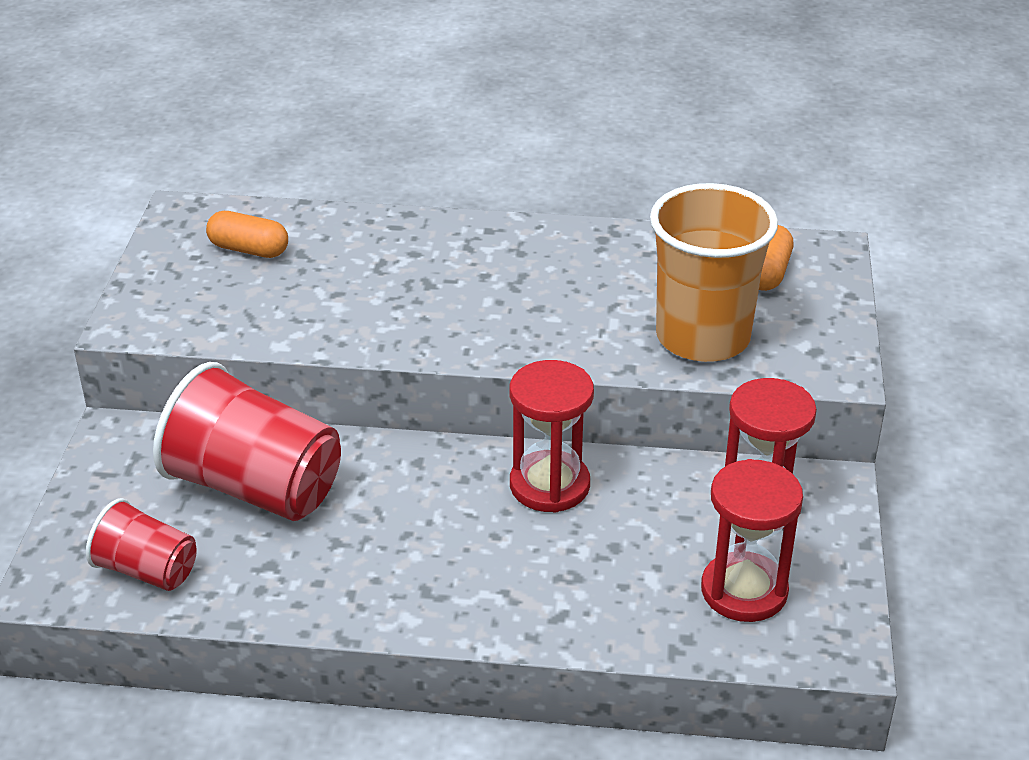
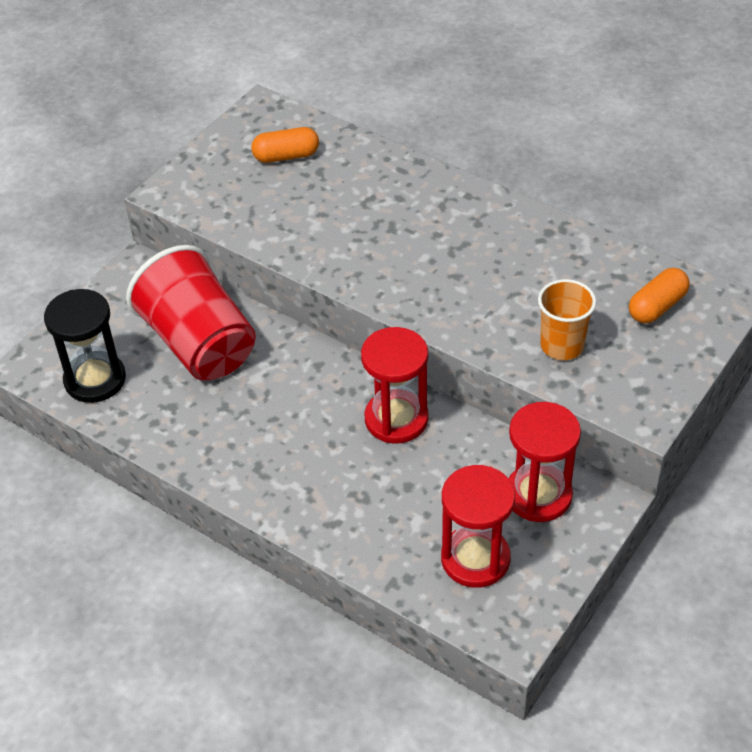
camera: 30 degrees right, 10 degrees up
red cup [86,498,197,591] -> black hourglass [44,289,126,403]
orange capsule [206,211,288,258] -> orange capsule turned 60 degrees counterclockwise [251,127,319,163]
orange cup [650,183,778,362] -> orange cup [538,279,596,360], size x0.56

